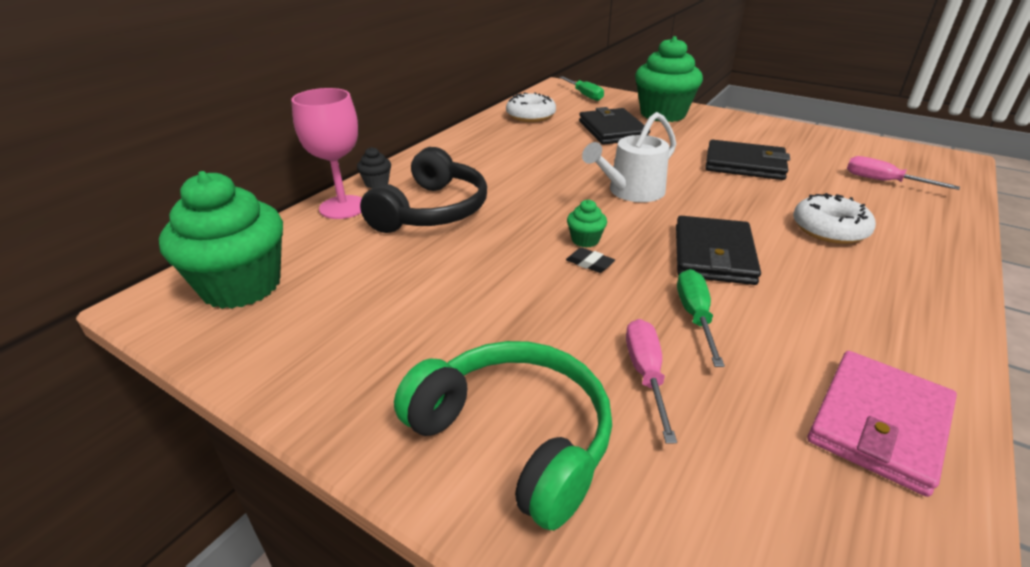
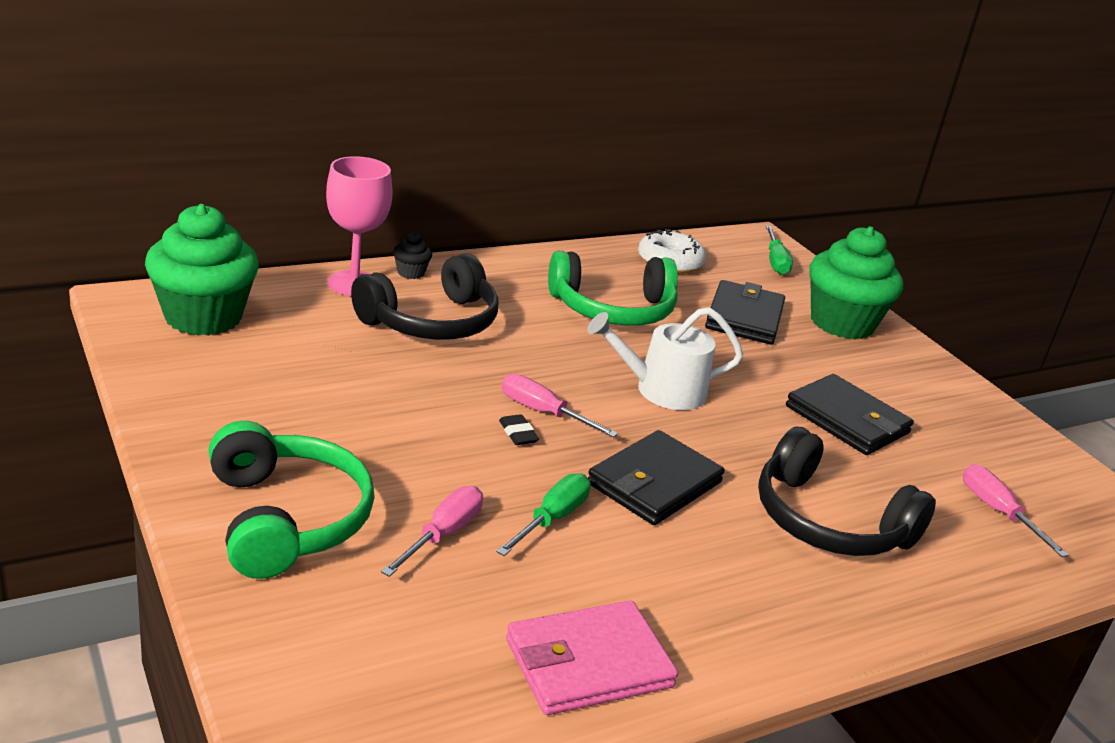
camera: 25 degrees right, 5 degrees down
green cupcake [567,200,607,248] -> pink screwdriver [502,374,618,437]
white donut [793,193,876,244] -> black headphones [758,427,936,556]
none -> green headphones [548,251,678,326]

